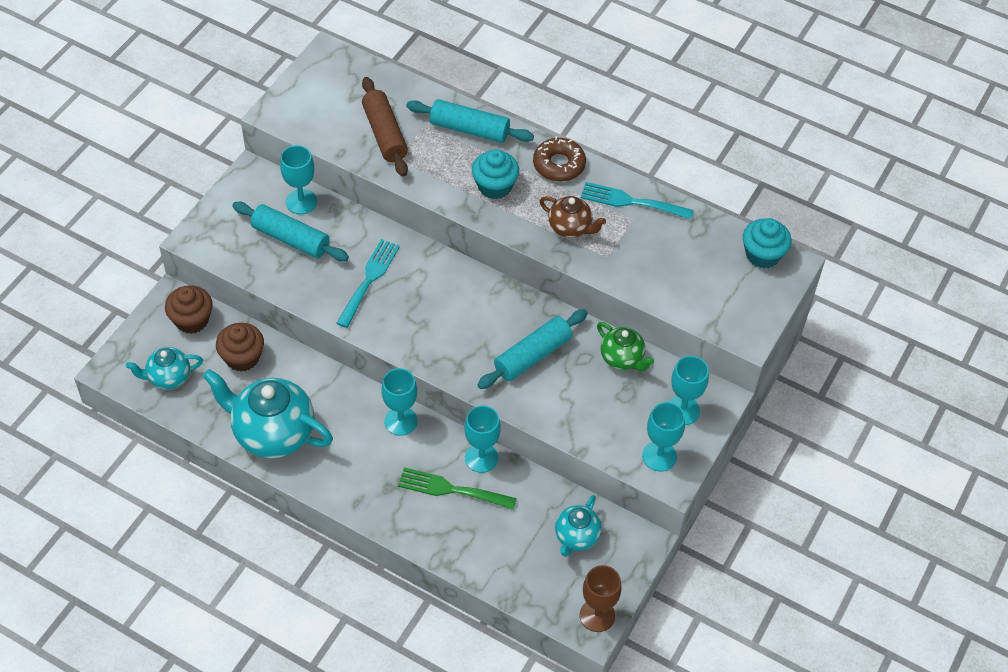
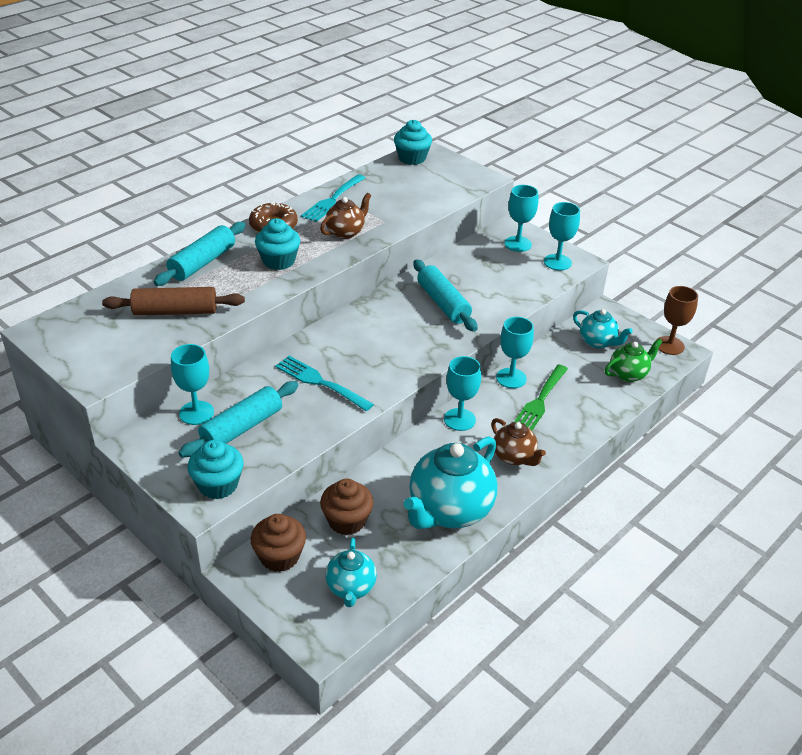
camera: 75 degrees left, 15 degrees down
green teapot [597,322,654,371] -> green teapot moved to [605,339,662,382]
none -> turquoise cupcake [188,440,244,499]
none -> brown teapot [491,418,546,466]

